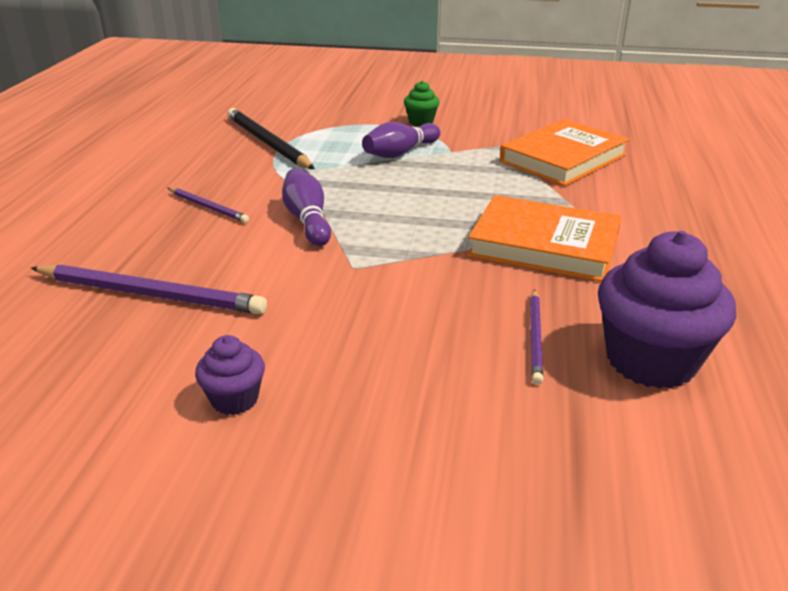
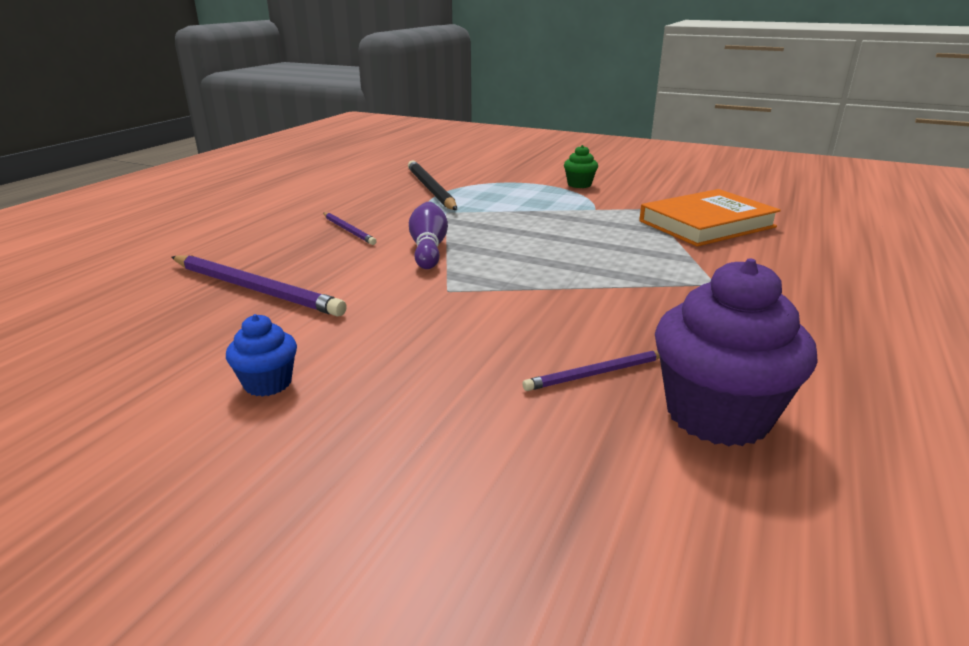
camera: 15 degrees right, 5 degrees down
purple cupcake [195,335,265,415] -> blue cupcake [226,314,297,397]
purple bowling pin [362,122,440,158] -> none
orange book [467,195,621,282] -> none
purple pencil [530,289,543,385] -> purple pencil turned 45 degrees clockwise [522,350,660,391]

